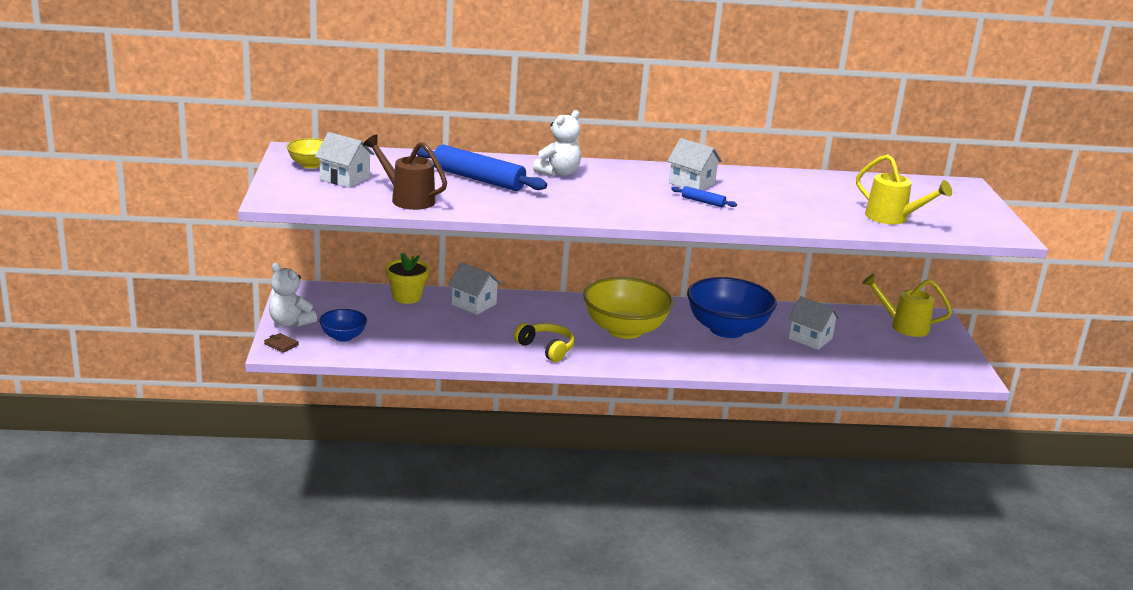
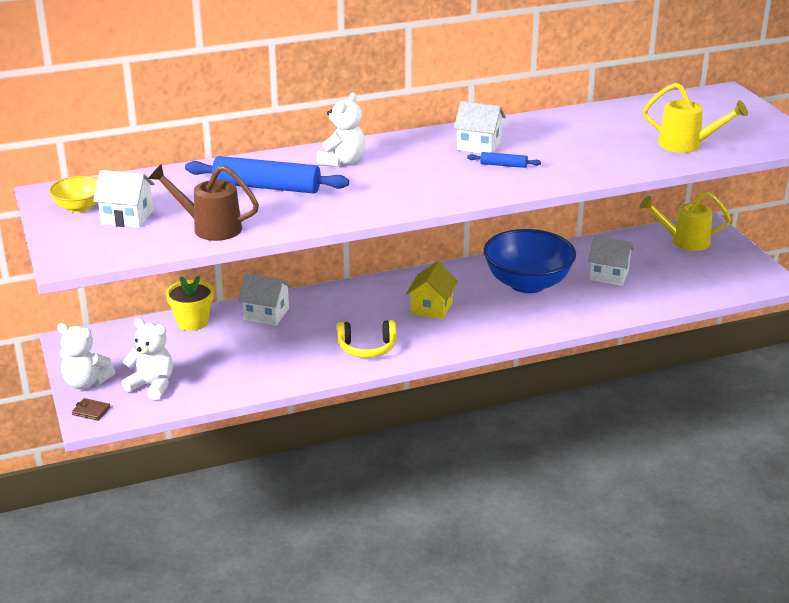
camera: 15 degrees left, 5 degrees up
blue bowl [319,309,367,342] -> white teddy bear [122,318,173,400]
yellow headphones [514,323,575,362] -> yellow headphones turned 150 degrees clockwise [337,320,396,358]
yellow bowl [583,277,674,339] -> yellow house [406,261,458,319]

